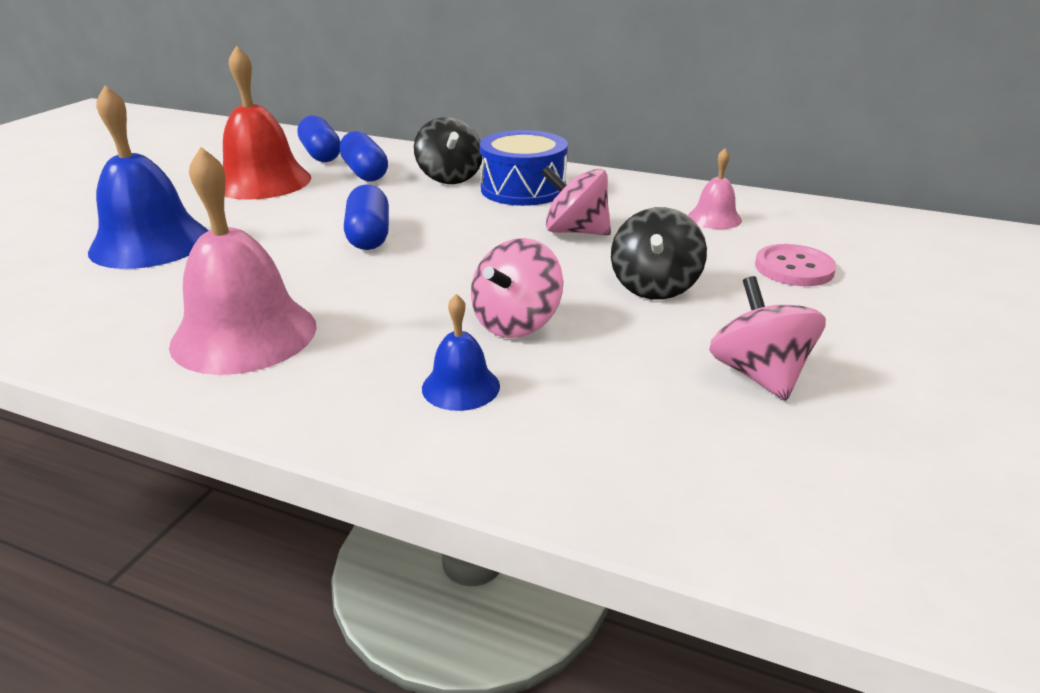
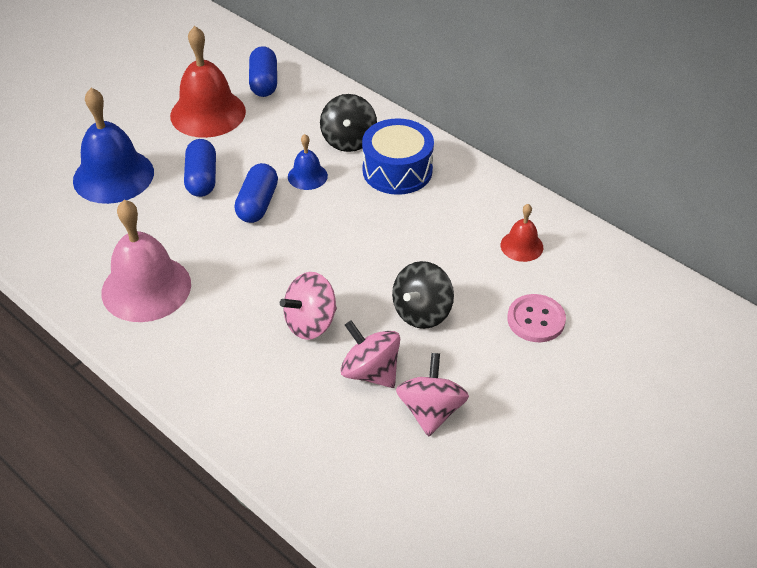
camera: 20 degrees right, 15 degrees up
blue capsule [339,131,388,181] -> blue capsule moved to [184,139,216,197]
blue bell [422,294,500,411] -> blue bell moved to [288,134,328,190]
pink spinning top [541,165,611,235] -> pink spinning top moved to [340,320,400,388]
pink bell [688,148,742,229] -> red bell [501,204,543,262]

